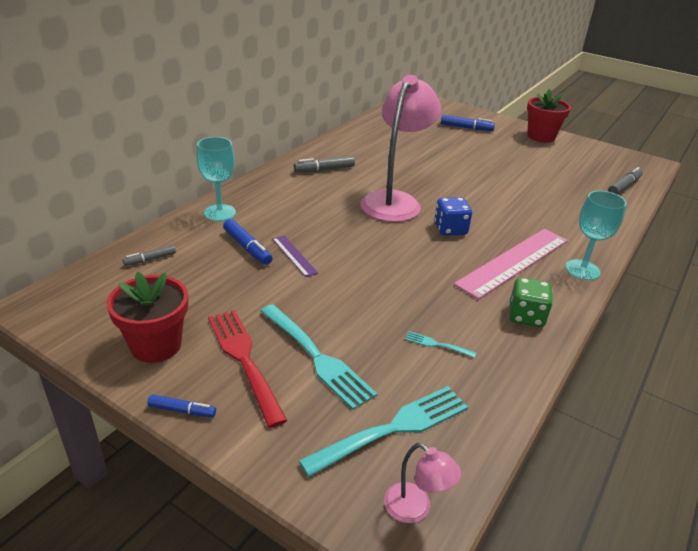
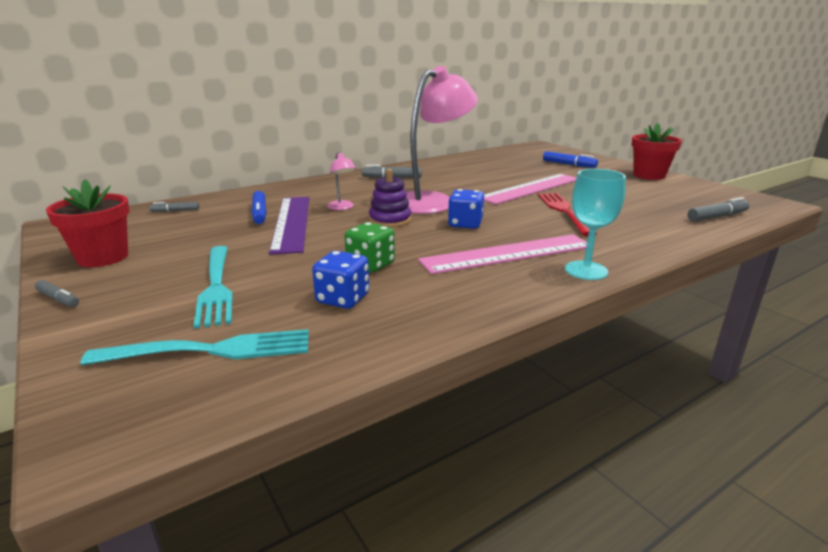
camera: 25 degrees right, 10 degrees down
blue marker [147,394,216,417] -> grey marker [35,280,79,307]
turquoise goblet [196,137,236,221] -> none
red fork [208,310,288,428] -> red fork moved to [538,193,597,236]
purple ruler [272,236,318,277] -> purple ruler [269,197,309,255], size x2.15
pink lamp [384,443,461,523] -> pink lamp moved to [327,152,356,210]
turquoise fork [405,331,476,358] -> blue dice [312,251,369,309]
green dice [509,277,553,327] -> green dice moved to [345,222,395,272]
none -> purple stacking toy [369,169,411,228]
none -> pink ruler [484,174,576,205]

